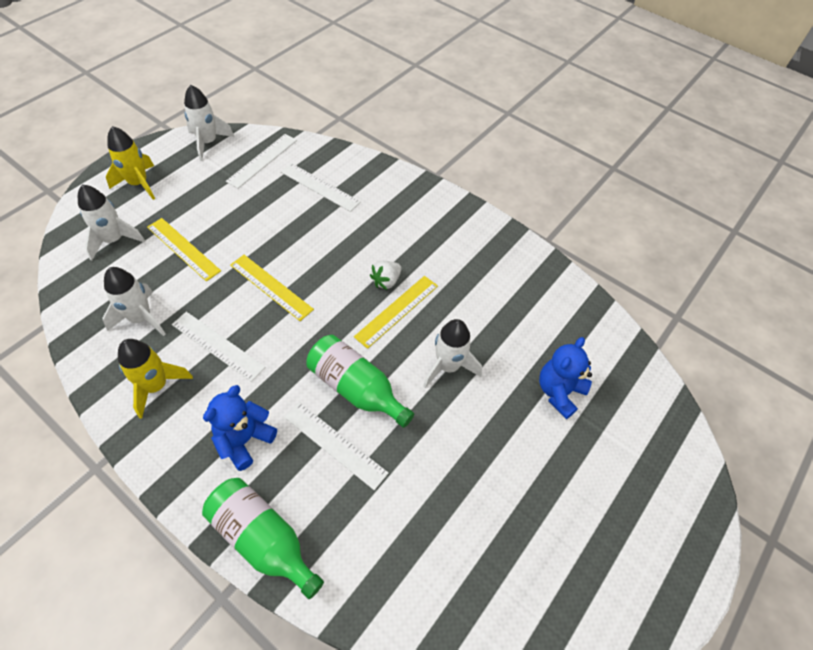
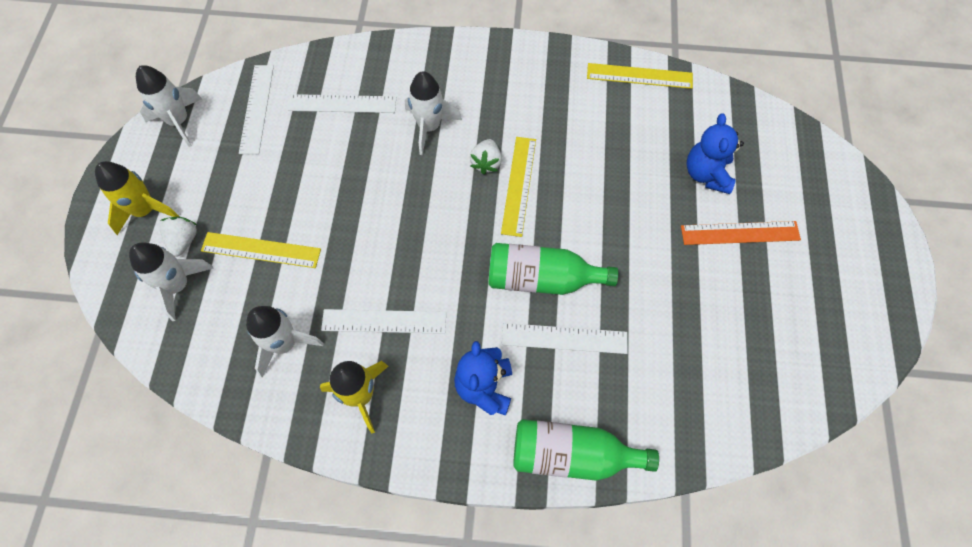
camera: 30 degrees left, 10 degrees up
yellow ruler [230,255,314,321] -> yellow ruler moved to [587,63,693,89]
white rocket [423,319,482,388] -> white rocket moved to [405,71,462,155]
none -> white strawberry [160,216,197,257]
none -> orange ruler [681,221,801,245]

